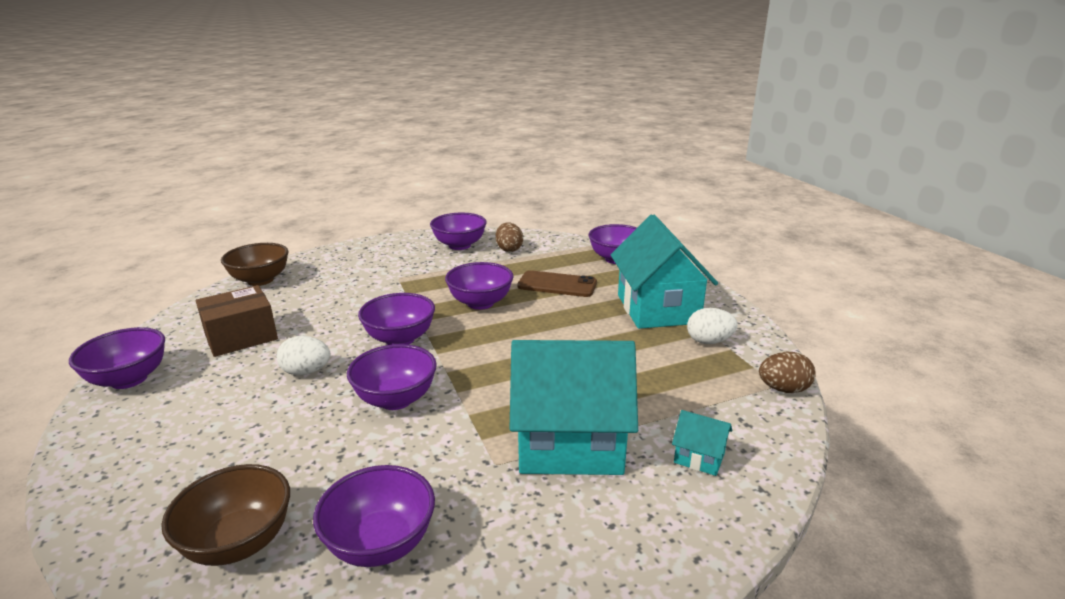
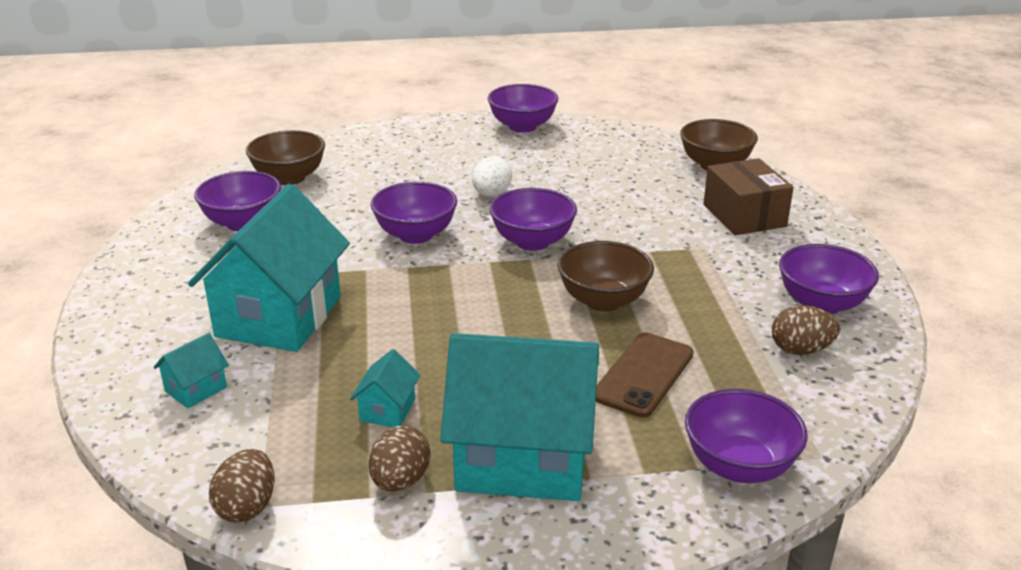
camera: 105 degrees right, 5 degrees up
brown box [196,285,278,357] -> brown box moved to [704,158,794,235]
purple bowl [445,262,514,310] -> brown bowl [558,241,654,312]
white egg [687,308,738,344] -> brown egg [369,425,431,492]
none -> turquoise house [350,349,421,427]

